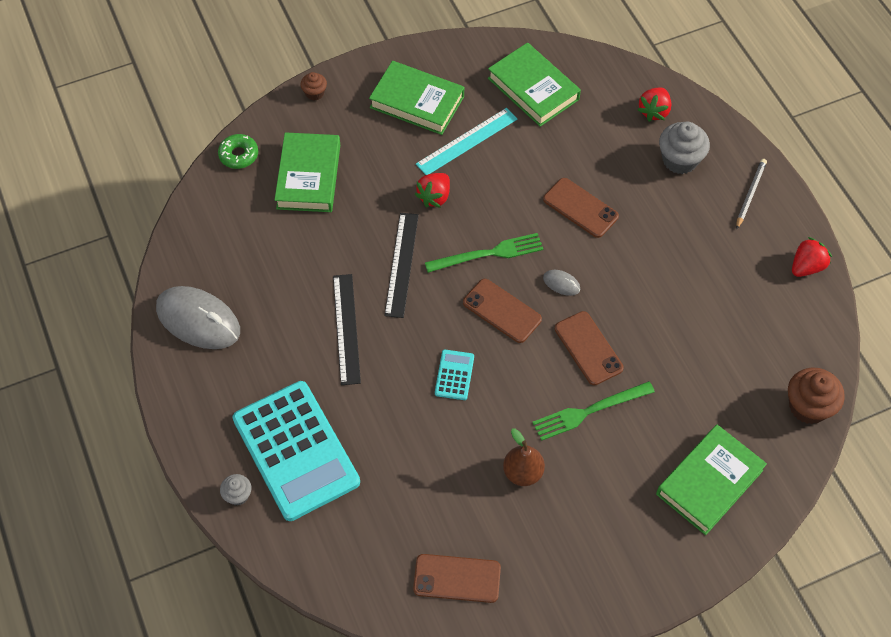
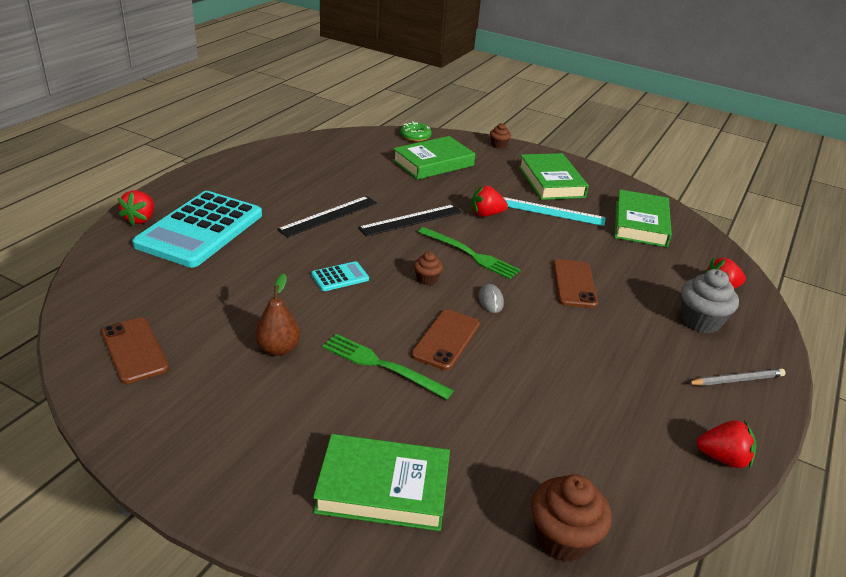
camera: 50 degrees right, 25 degrees down
grey mouse [156,286,240,349] -> none
grey cupcake [220,474,252,506] -> red strawberry [118,190,154,225]
brown phone [463,279,542,343] -> brown cupcake [414,252,443,285]

